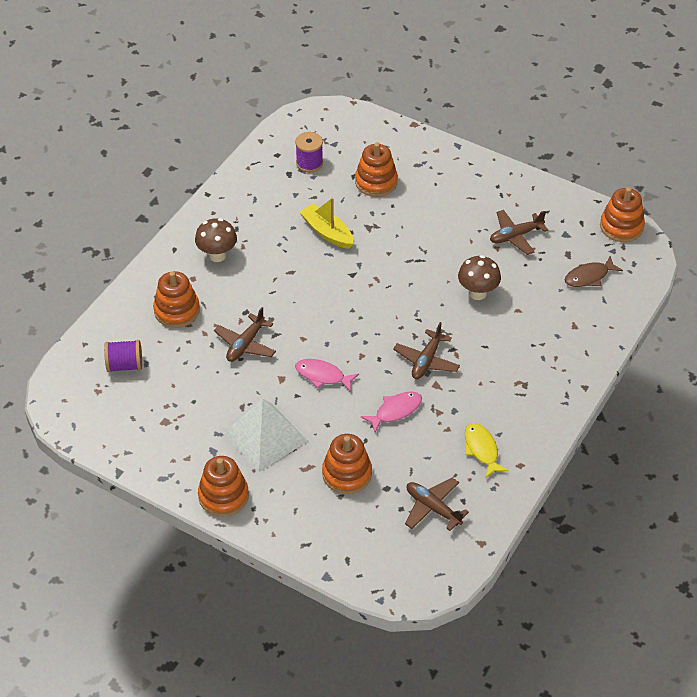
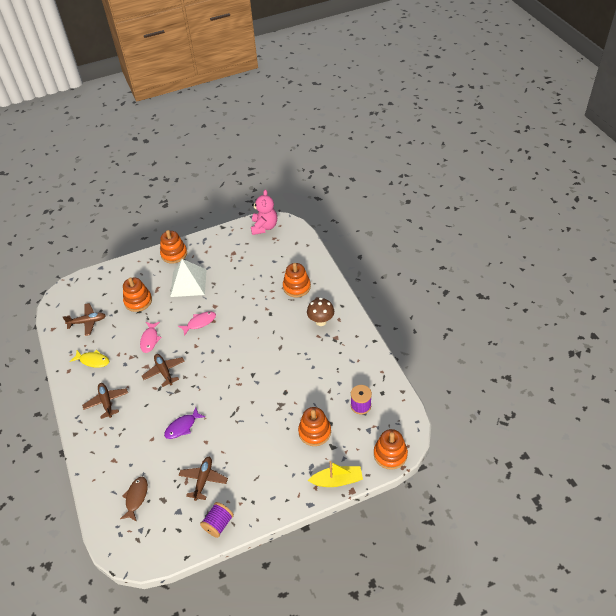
camera: 130 degrees right, 0 degrees up
purple spool [104,340,142,372] -> purple spool moved to [200,502,234,538]
brown plane [214,307,276,362] -> brown plane moved to [82,383,128,419]
yellow boat [299,198,354,249] -> yellow boat moved to [308,461,363,487]
brown mushroom [458,255,501,300] -> purple fish [164,407,205,439]
orange stacking toy [600,187,645,242] -> orange stacking toy moved to [374,429,408,470]
none -> pink teddy bear [251,189,277,235]

